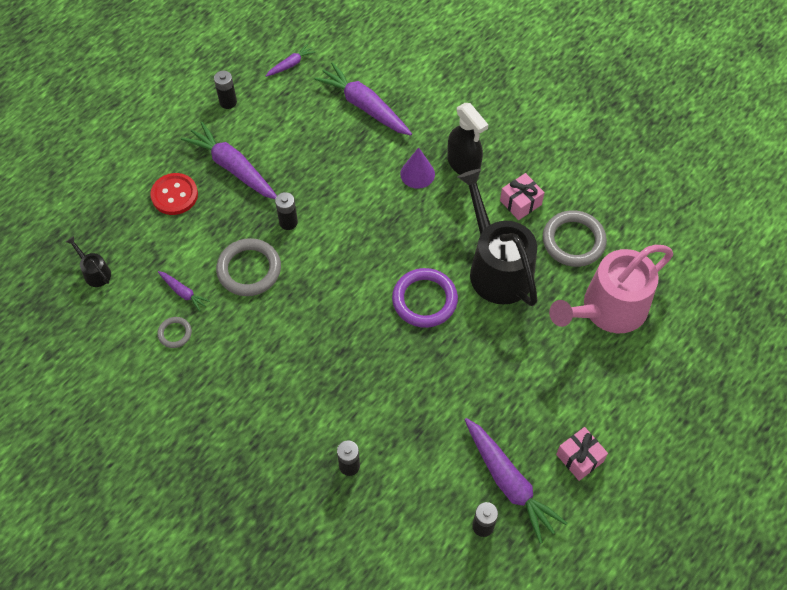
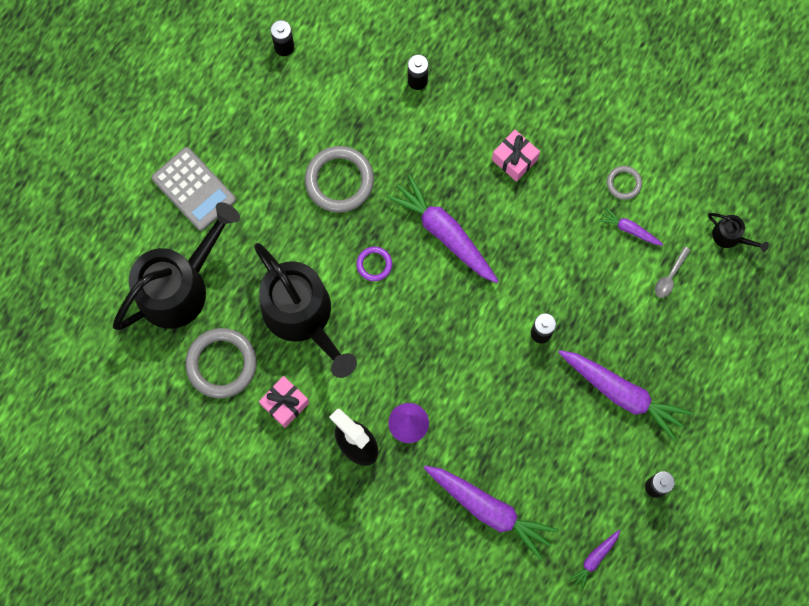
camera: 170 degrees right, 15 degrees up
red button [150,173,198,215] -> none
grey ring [216,238,281,296] -> grey ring moved to [305,146,374,213]
purple ring [392,268,458,328] -> purple ring [356,247,392,281], size x0.51
purple carrot [465,418,567,543] -> purple carrot moved to [386,174,499,283]
pink watering can [549,245,673,333] -> black watering can [113,202,240,330]
pink gift [556,427,608,481] -> pink gift moved to [492,130,540,182]
none -> grey calculator [151,147,236,231]
none -> grey spoon [655,246,691,298]

